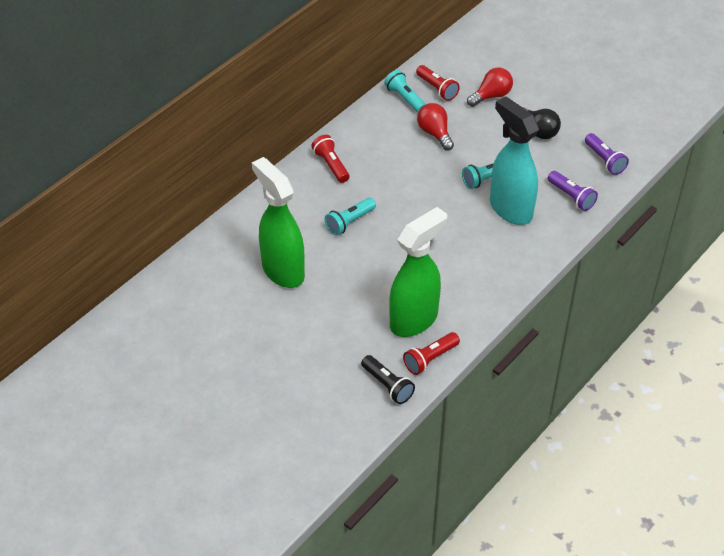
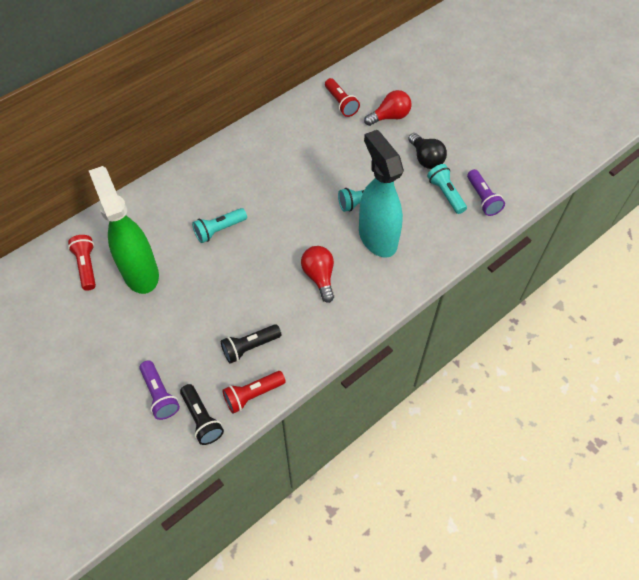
camera: 10 degrees right, 10 degrees up
red flashlight [311,135,349,183] -> red flashlight moved to [68,235,96,291]
turquoise flashlight [384,70,426,113] -> turquoise flashlight moved to [427,164,467,214]
green spray bottle [389,207,447,337] -> black flashlight [221,324,281,364]
red light bulb [417,103,454,151] -> red light bulb moved to [301,246,334,303]
purple flashlight [548,171,598,211] -> purple flashlight moved to [139,360,180,420]

